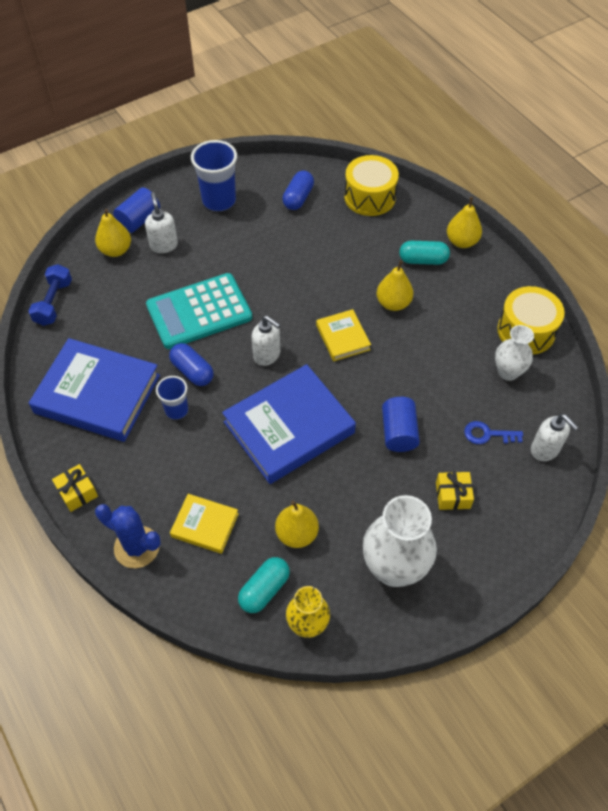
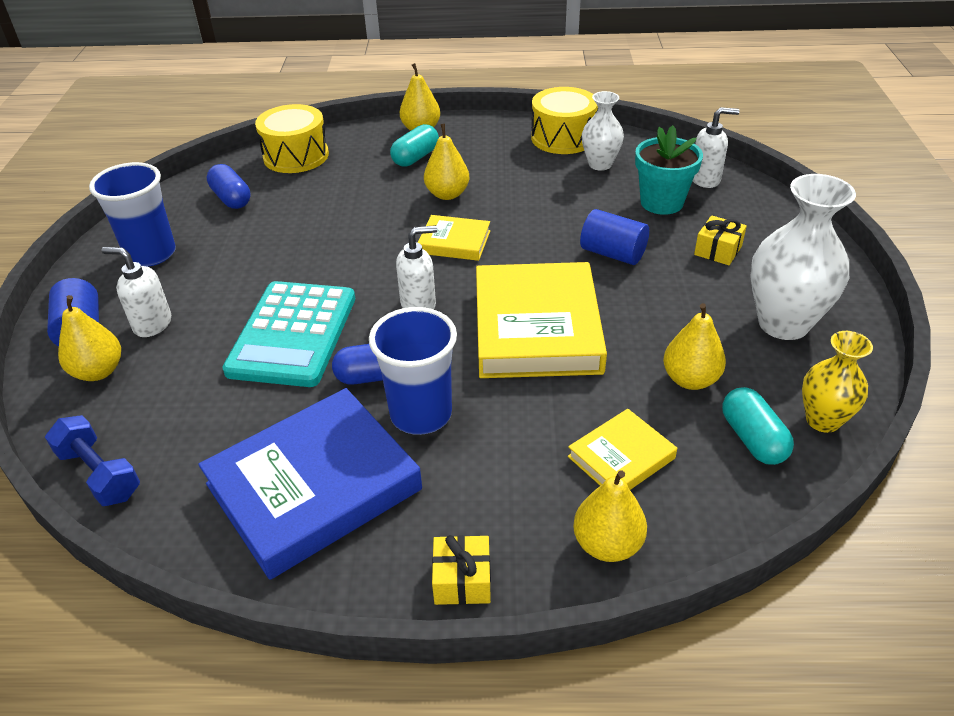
camera: 55 degrees left, 15 degrees down
blue cactus [95,504,161,568] -> yellow pear [573,470,647,562]
blue cup [156,376,188,420] -> blue cup [369,307,457,435], size x1.71
blue book [222,364,356,484] -> yellow book [476,262,607,378]
blue key [464,421,523,444] -> turquoise flower pot [635,125,703,215]

